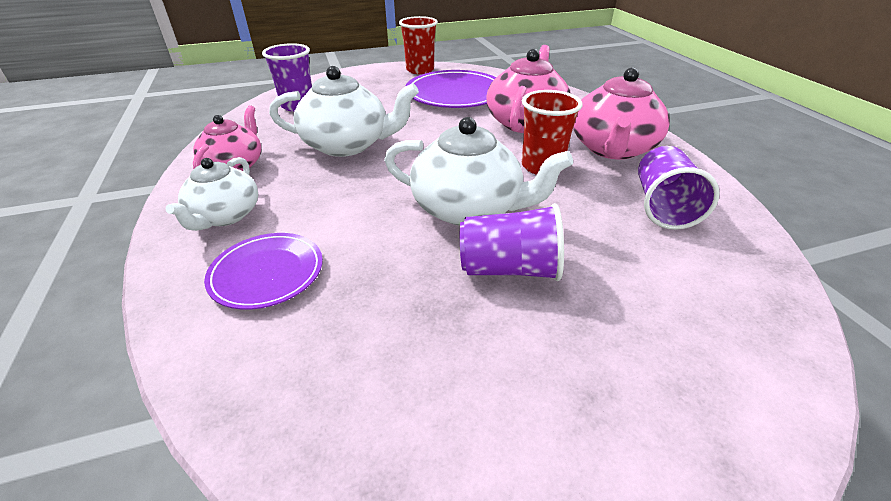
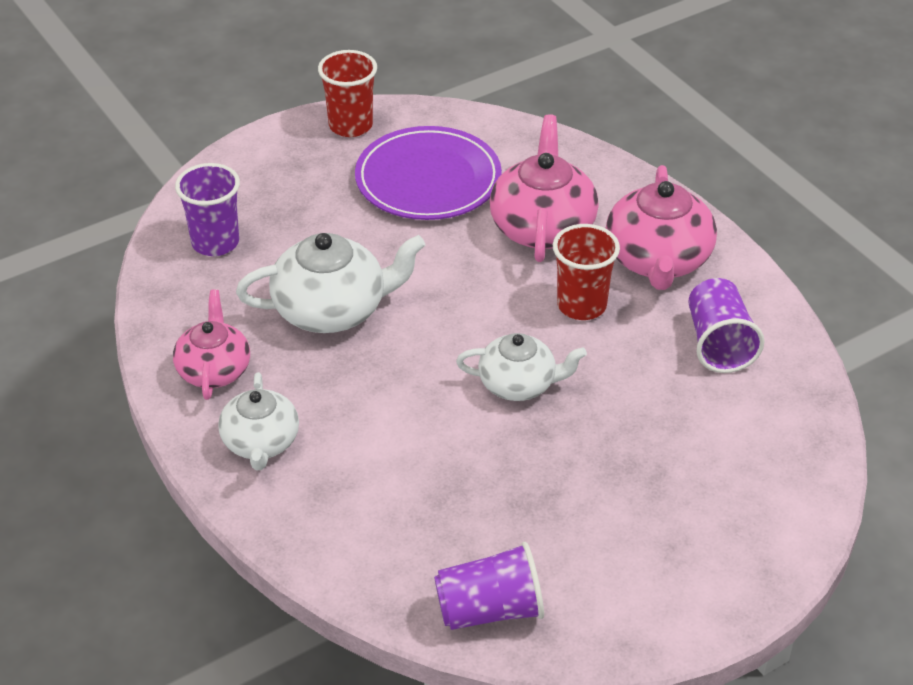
camera: 15 degrees left, 5 degrees up
purple plate [204,233,323,310] -> none
white teapot [384,117,573,226] -> white teapot [456,333,587,401], size x0.65
purple cup [460,203,564,281] -> purple cup moved to [434,542,544,630]

